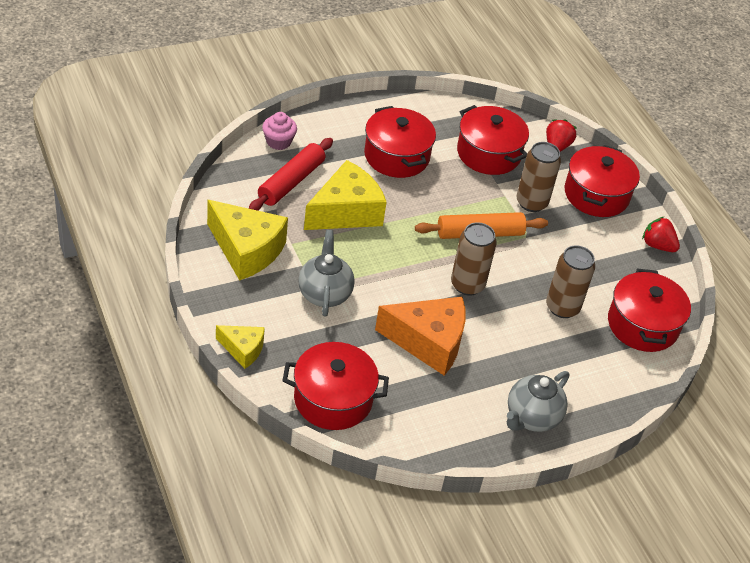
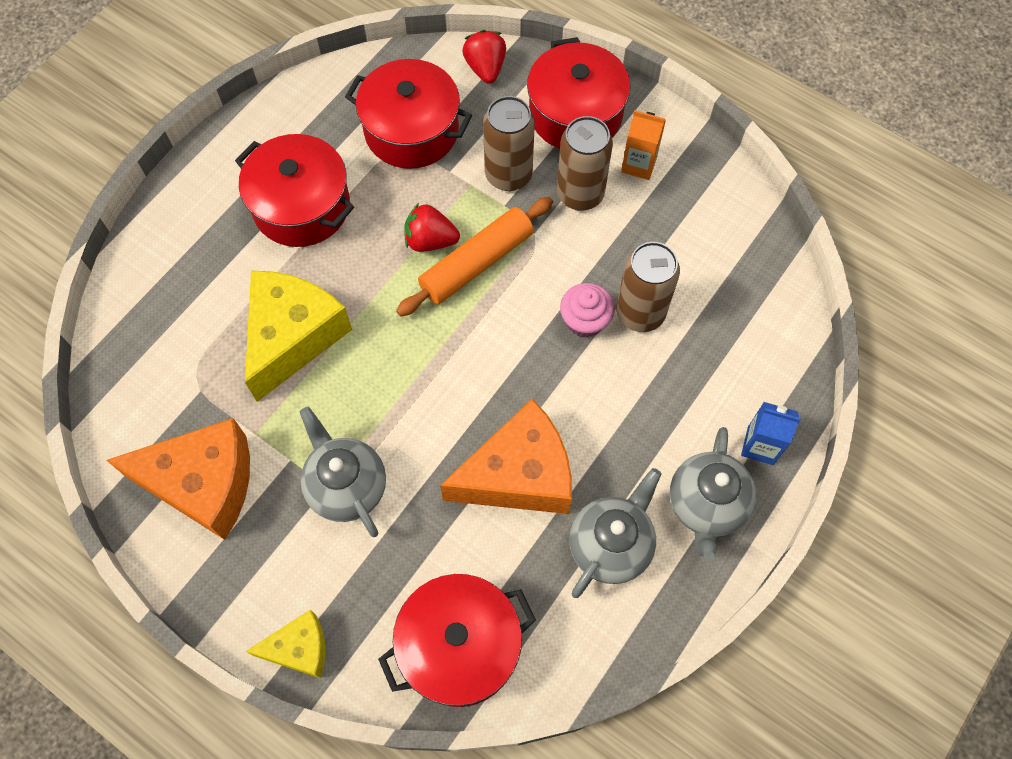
camera: 25 degrees left, 20 degrees up
yellow cheese [207,200,288,281] -> orange cheese [106,418,250,540]
red rolling pin [249,138,333,211] -> none
pink cupcake [262,112,297,150] -> pink cupcake moved to [560,283,615,338]
brown can [451,222,497,296] -> brown can moved to [557,116,613,211]
red pot [608,268,691,352] -> none
red strawberry [642,217,680,252] -> red strawberry moved to [404,203,460,252]
none -> grey teapot [569,468,661,598]
none -> orange carton [621,110,666,180]
none -> blue carton [741,402,801,465]

